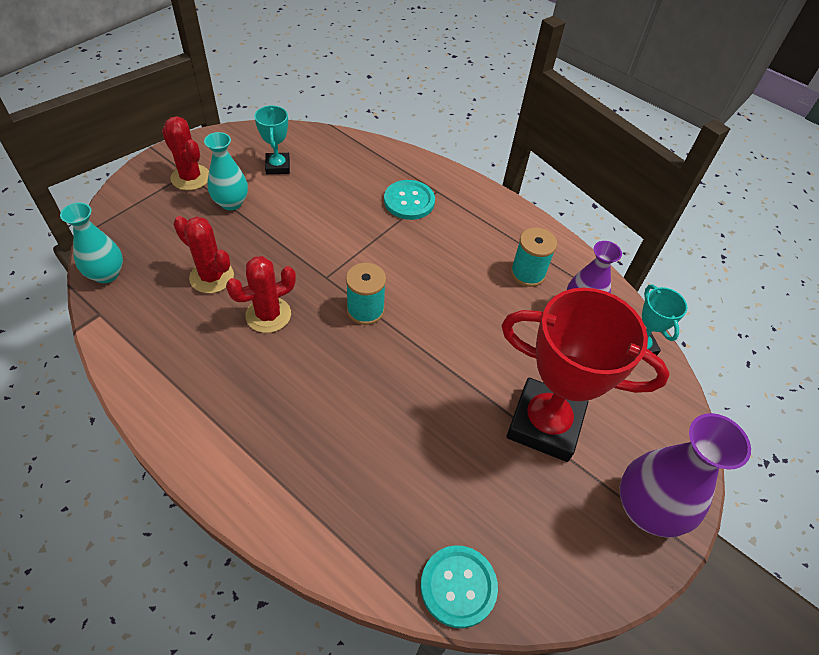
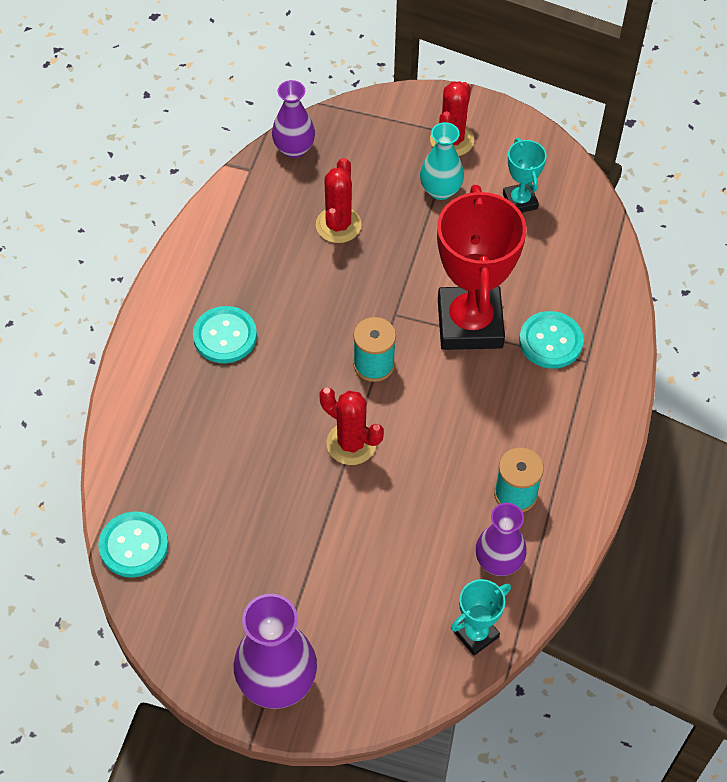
camera: 70 degrees right, 5 degrees up
turquoise vase [60,203,123,283] -> purple vase [272,80,315,158]
red cactus [226,256,296,333] -> red cactus moved to [320,388,384,465]
turquoise trophy [254,105,290,174] -> turquoise trophy turned 75 degrees counterclockwise [503,138,547,213]
red trophy [501,288,670,462] -> red trophy moved to [437,185,527,350]
none -> turquoise button [193,306,257,363]

